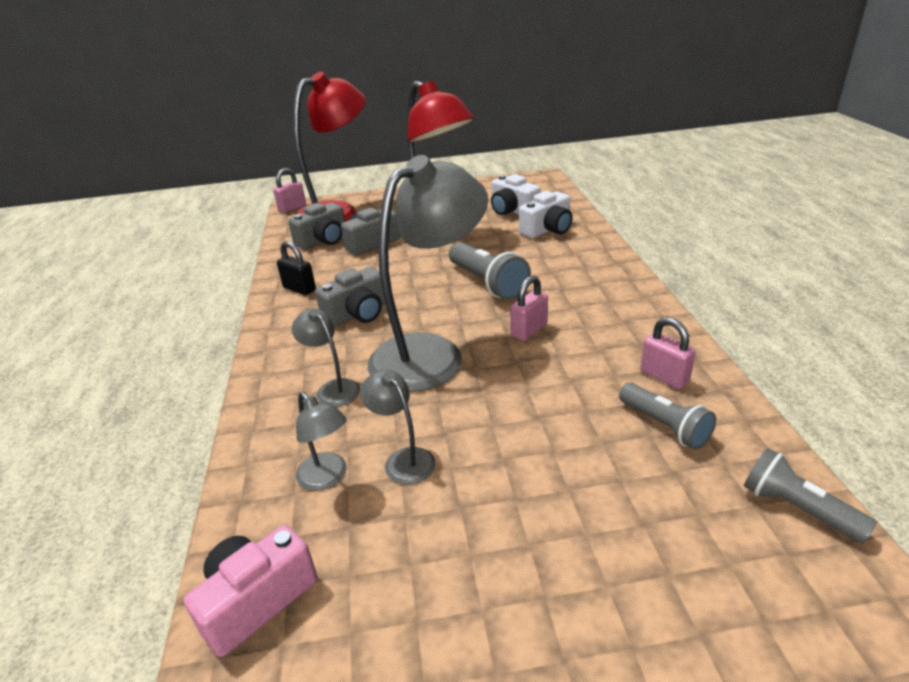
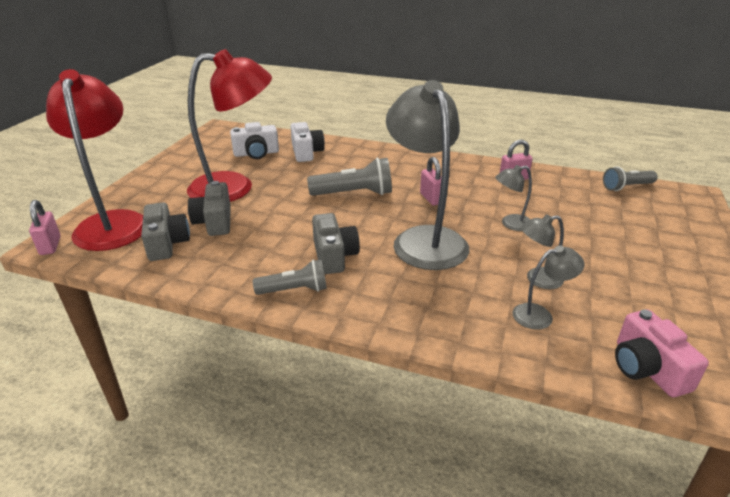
camera: 65 degrees left, 0 degrees up
black padlock [277,241,316,295] -> none
grey lamp [292,309,360,407] -> grey lamp moved to [495,165,532,231]
grey flashlight [619,383,716,450] -> grey flashlight moved to [253,259,327,295]

